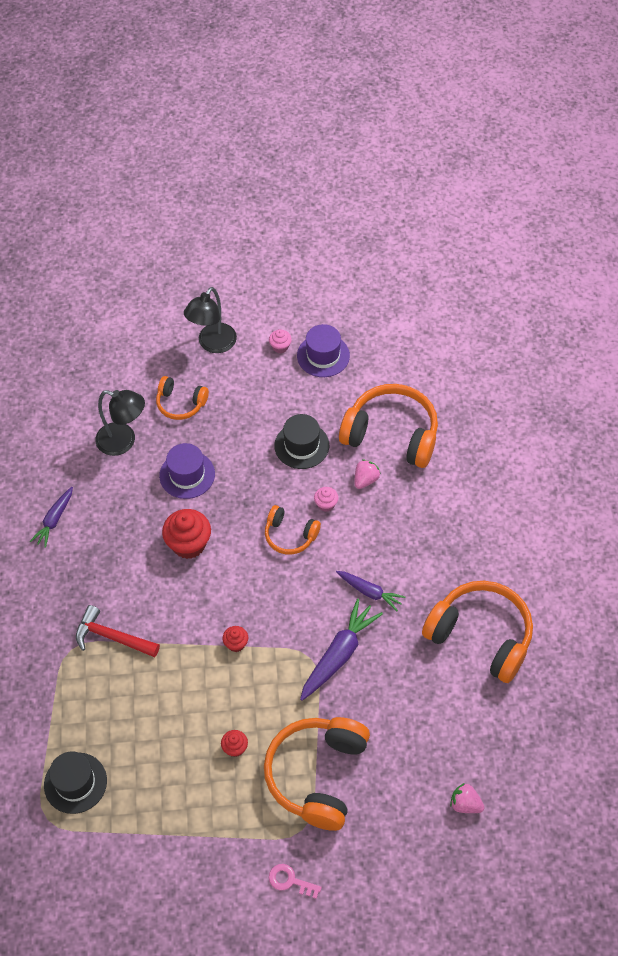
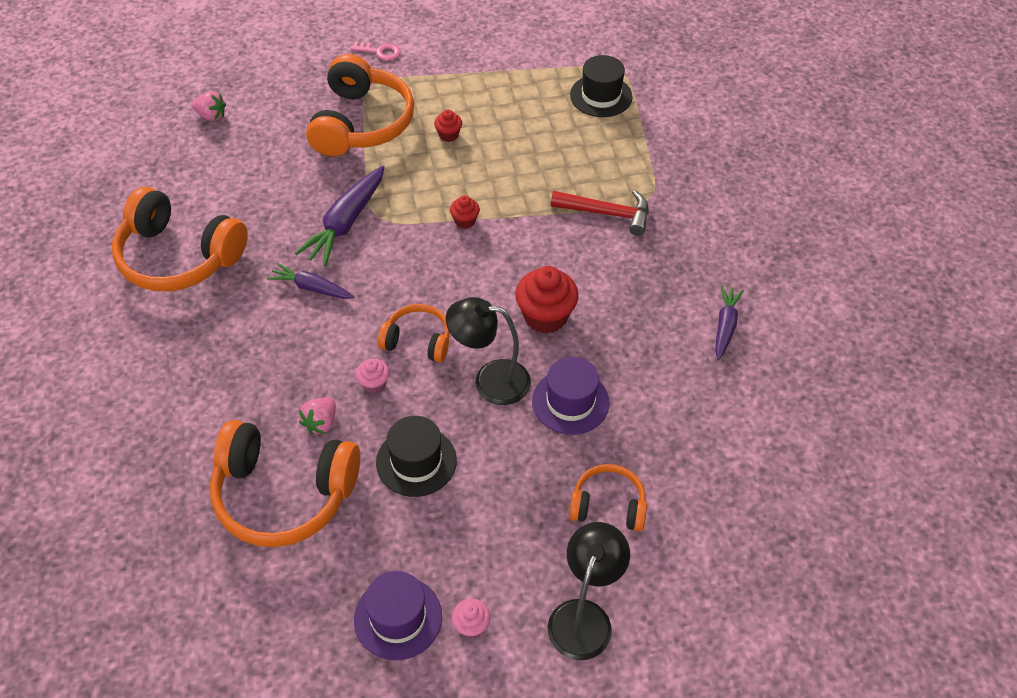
camera: 170 degrees right, 5 degrees down
black lamp [95,390,145,456] -> black lamp moved to [446,297,531,405]

